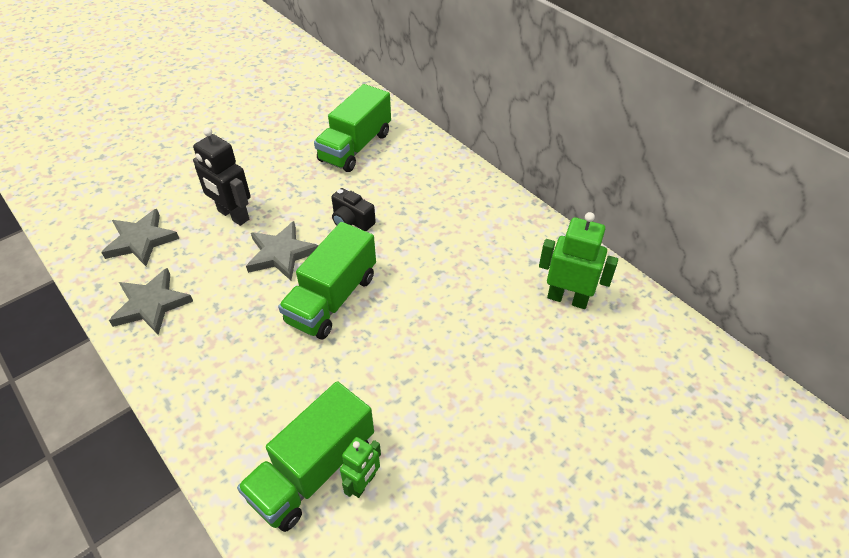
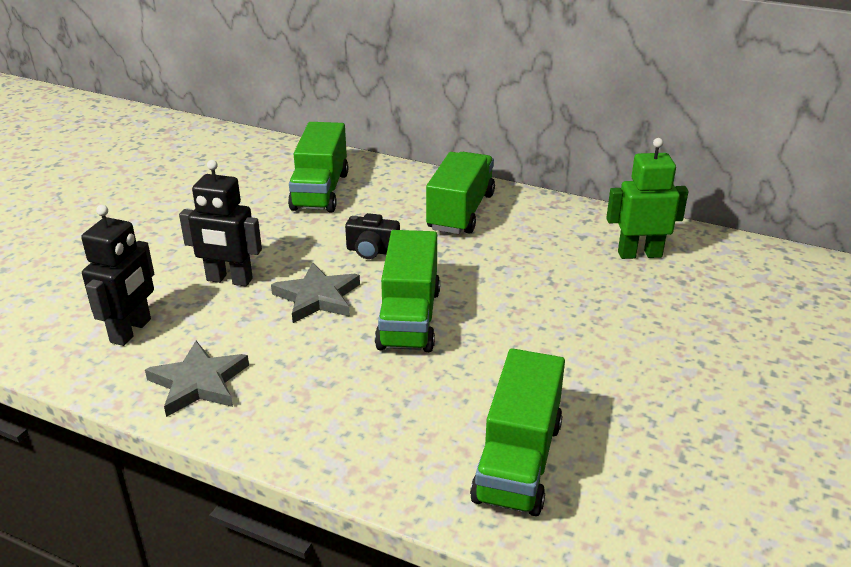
camera: 25 degrees left, 15 degrees down
grey star [101,209,179,266] -> black robot [81,205,154,346]
green robot [340,437,381,498] -> none
none -> green truck [426,152,495,234]

